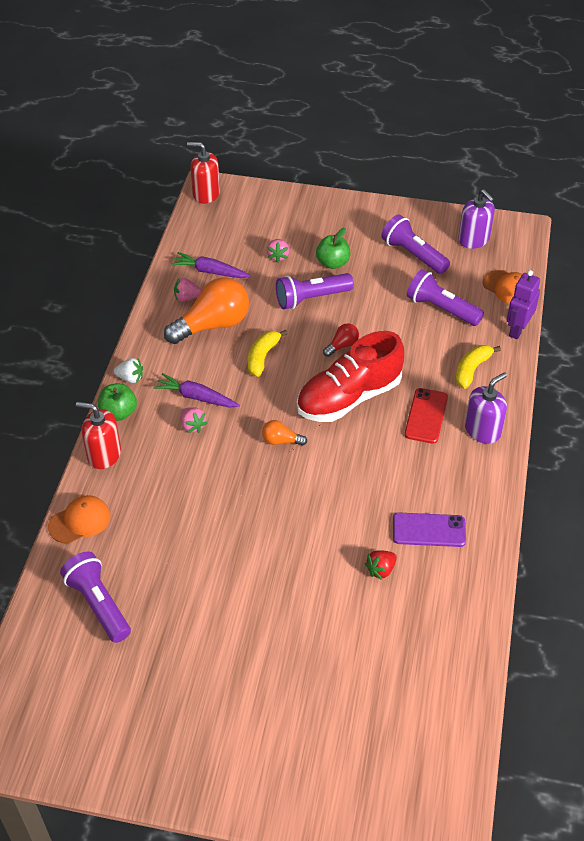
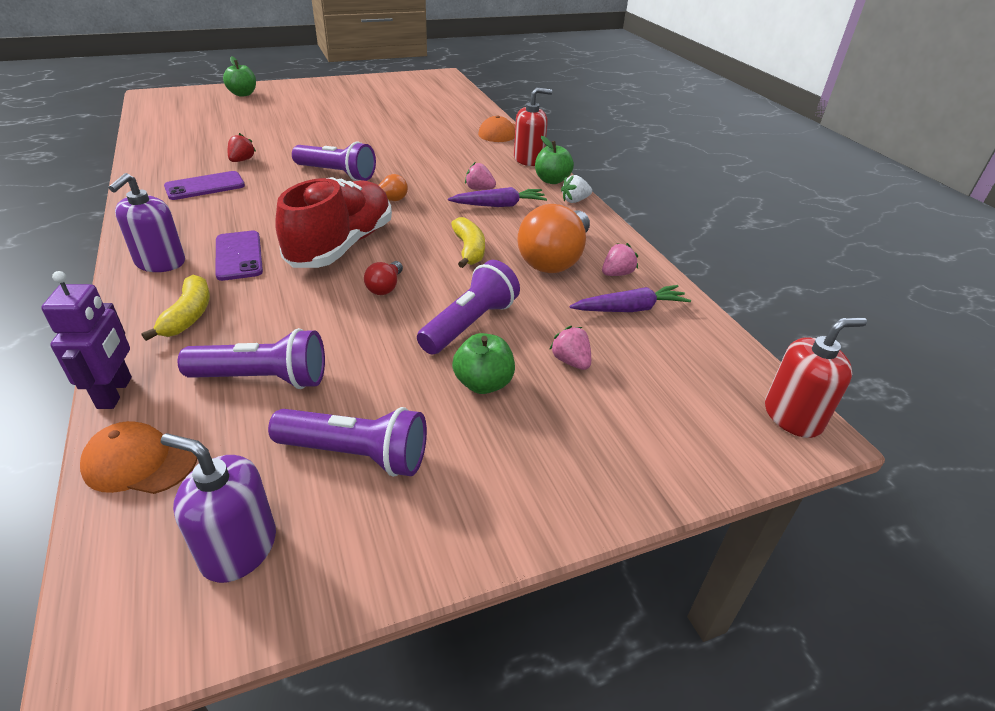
camera: 145 degrees right, 10 degrees down
purple flashlight [60,552,131,643] -> purple flashlight moved to [292,142,376,181]
red phone [405,388,448,444] -> purple phone [215,231,263,281]
none -> green apple [223,56,256,97]

